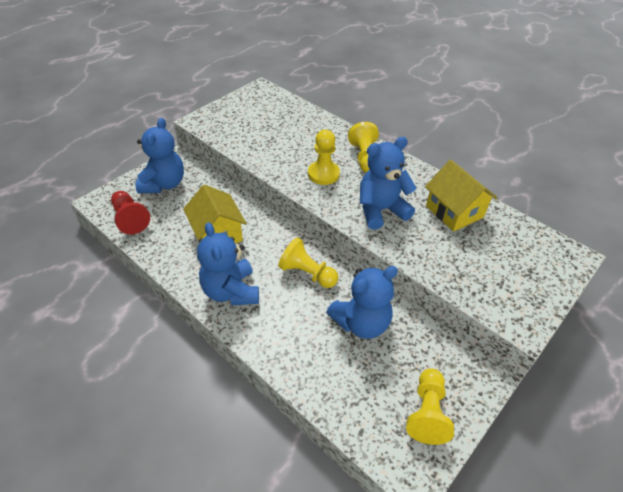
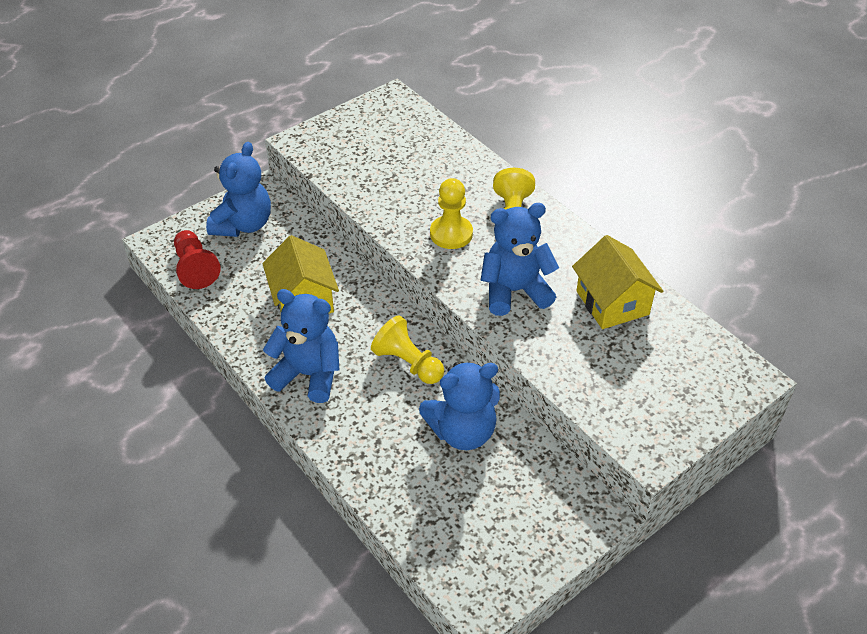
camera: 10 degrees right, 0 degrees up
blue teddy bear [197,222,259,305] -> blue teddy bear turned 120 degrees clockwise [263,289,339,403]
yellow pawn [406,368,454,445] -> none

